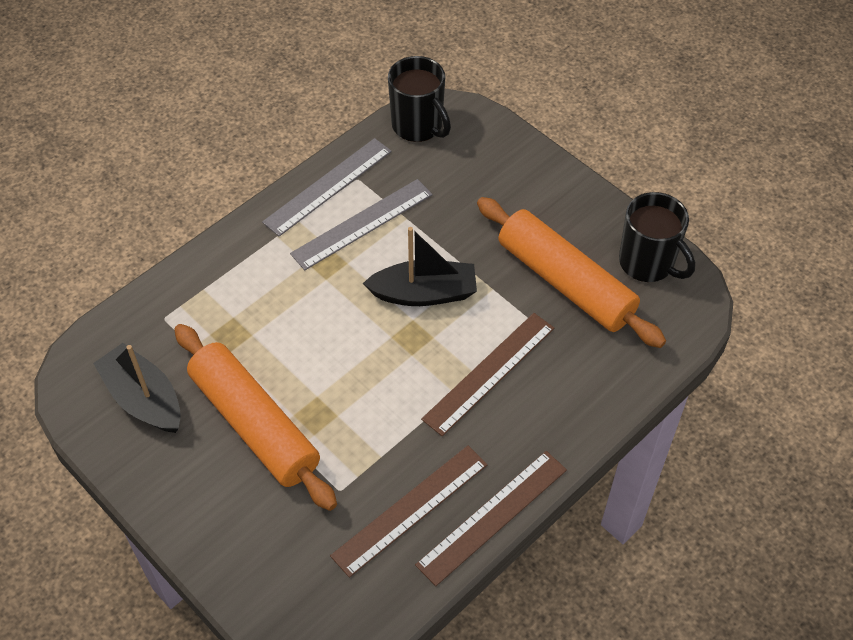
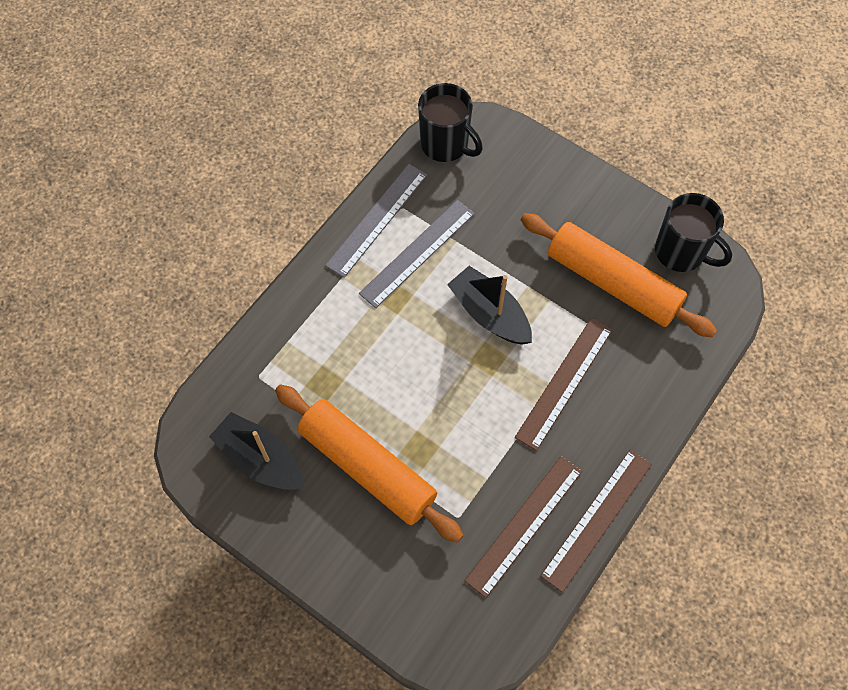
camera: 10 degrees left, 10 degrees up
black boat [363,227,477,306] -> black boat turned 120 degrees counterclockwise [447,266,532,345]

